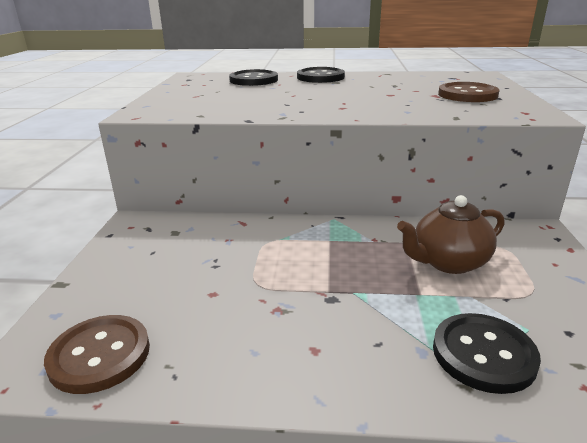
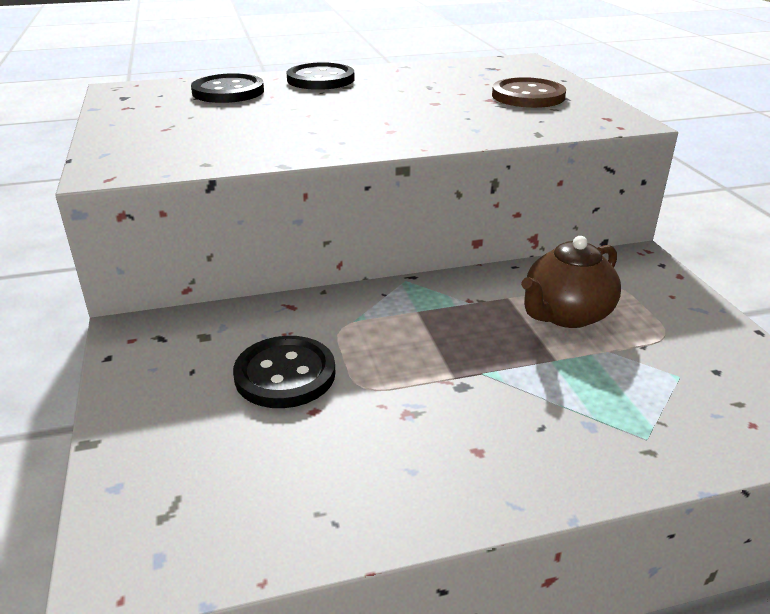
camera: 20 degrees left, 5 degrees up
brown button [44,315,150,394] -> none
black button [433,313,541,394] -> black button moved to [233,336,335,408]

